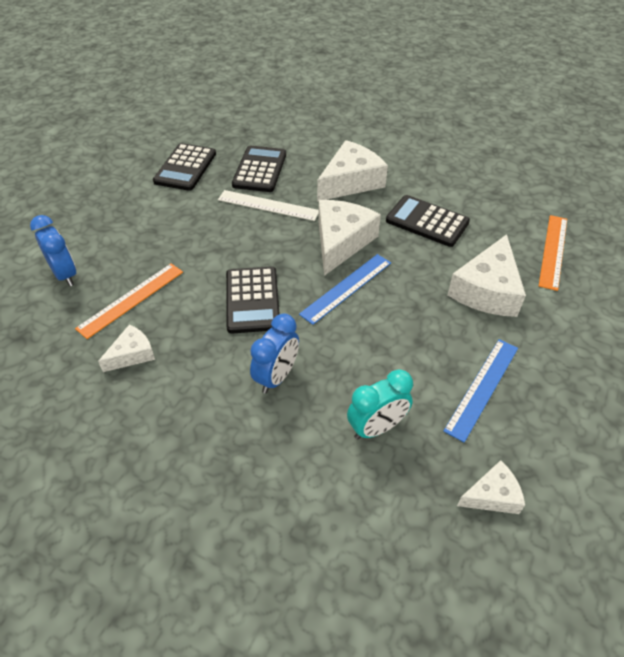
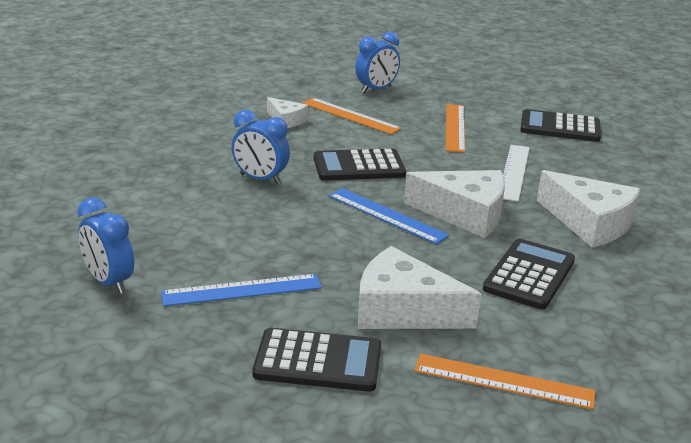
camera: 85 degrees right, 20 degrees down
black calculator [232,146,286,192] -> black calculator moved to [253,328,381,392]
turquoise clock [347,369,413,439] -> none
blue ruler [443,339,518,442] -> blue ruler turned 45 degrees counterclockwise [161,274,322,306]
white cheese [457,460,525,514] -> blue clock [77,197,134,294]
none -> orange ruler [446,104,465,153]

